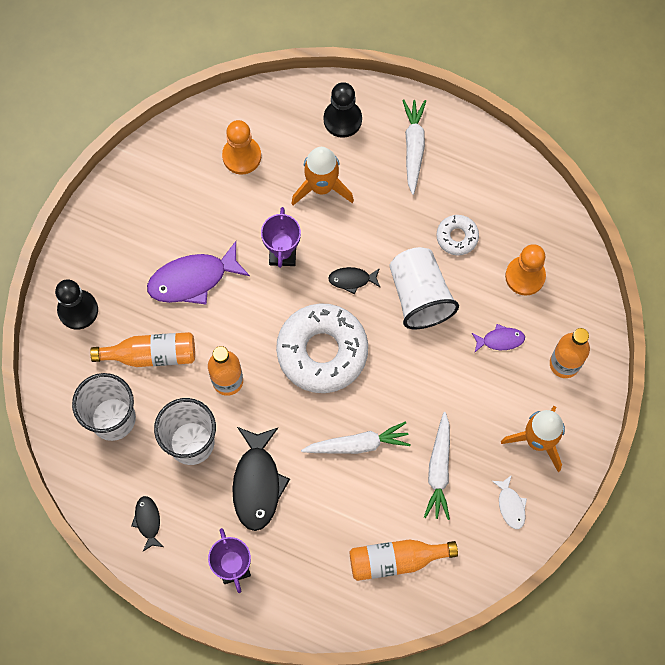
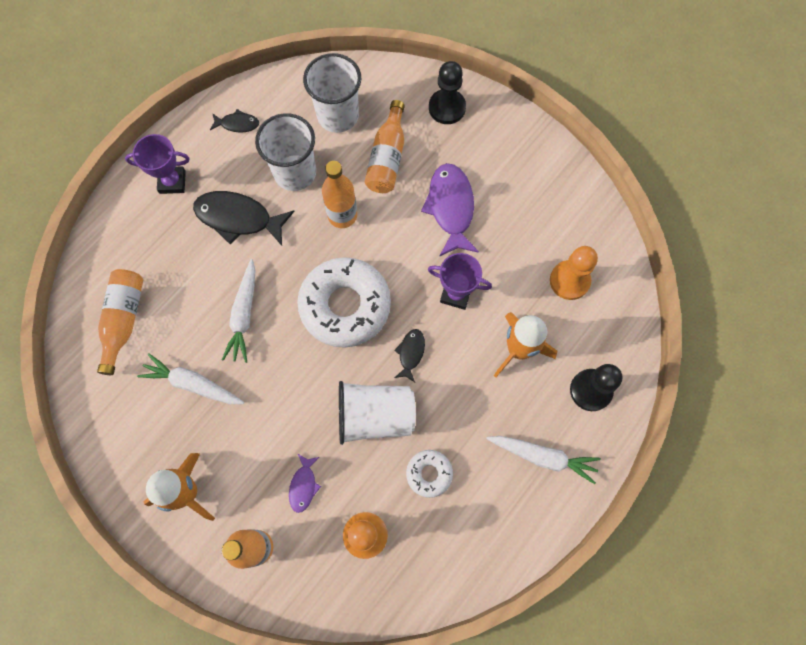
camera: 105 degrees right, 0 degrees up
white fish [492,475,527,529] -> none

